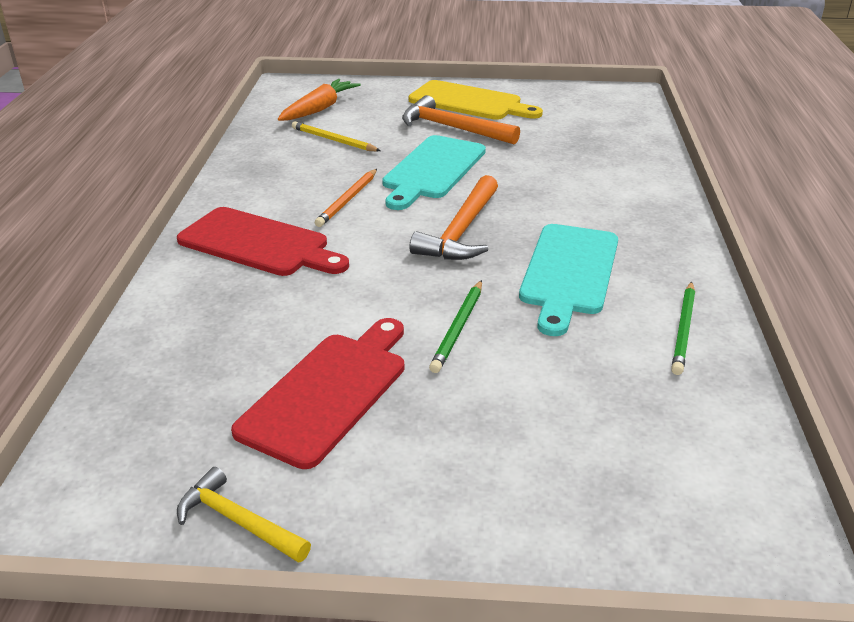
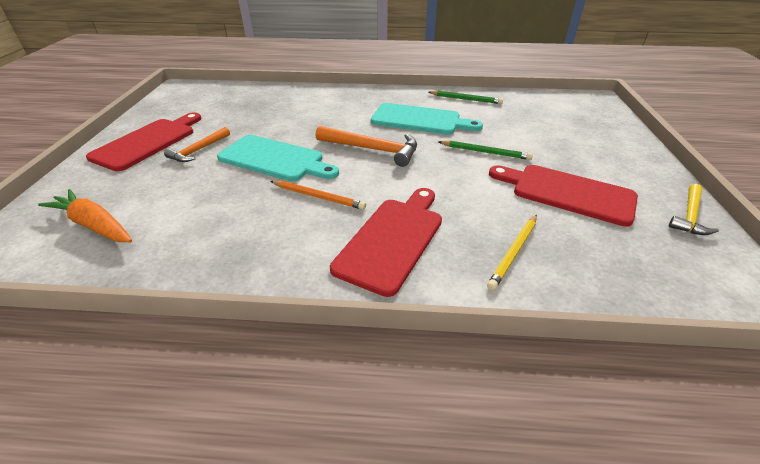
camera: 90 degrees left, 5 degrees up
yellow pencil [292,121,381,151] -> yellow pencil moved to [487,215,537,290]
orange hammer [402,95,520,144] -> orange hammer [164,127,230,162], size x0.64
yellow cutting board [409,80,543,120] -> red cutting board [86,112,202,171]

